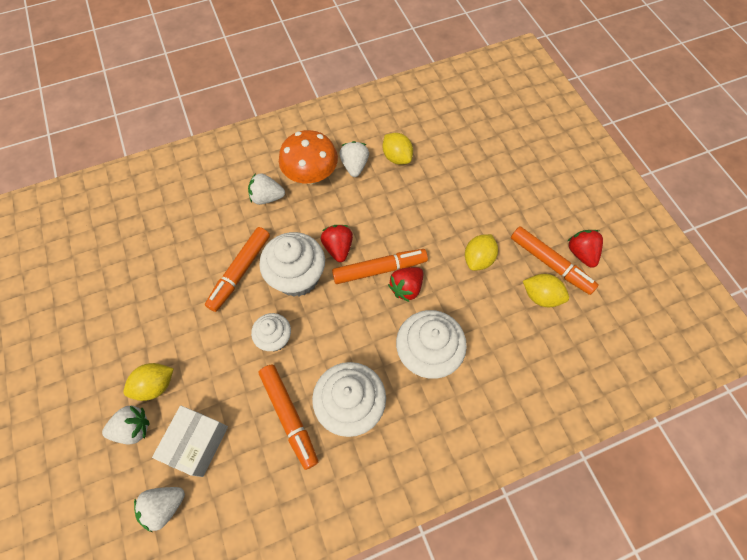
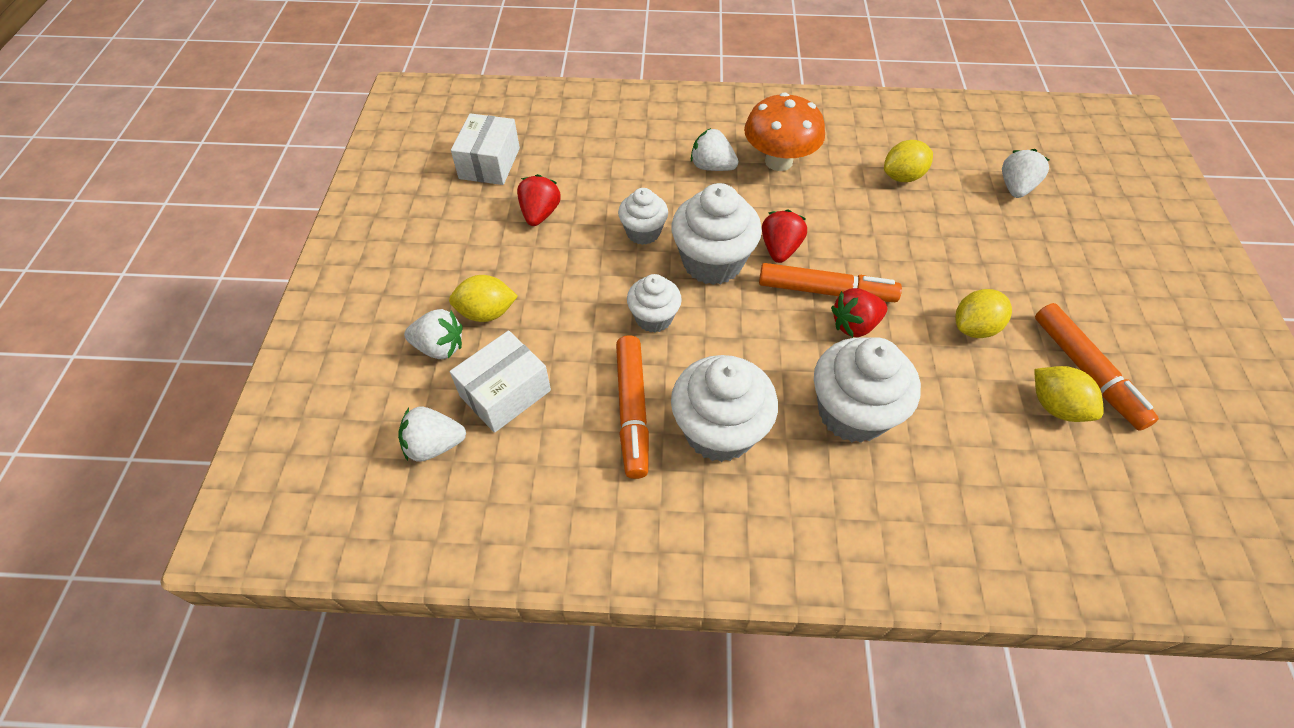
camera: 25 degrees right, 10 degrees down
orange marker [205,227,270,312] -> white cupcake [618,188,668,245]
white strawberry [339,141,369,177] -> white strawberry moved to [1002,149,1049,198]
yellow lemon [383,133,413,165] -> yellow lemon turned 75 degrees clockwise [884,140,933,182]
red strawberry [568,230,603,268] -> red strawberry moved to [517,174,561,226]
none -> white box [451,113,520,185]

